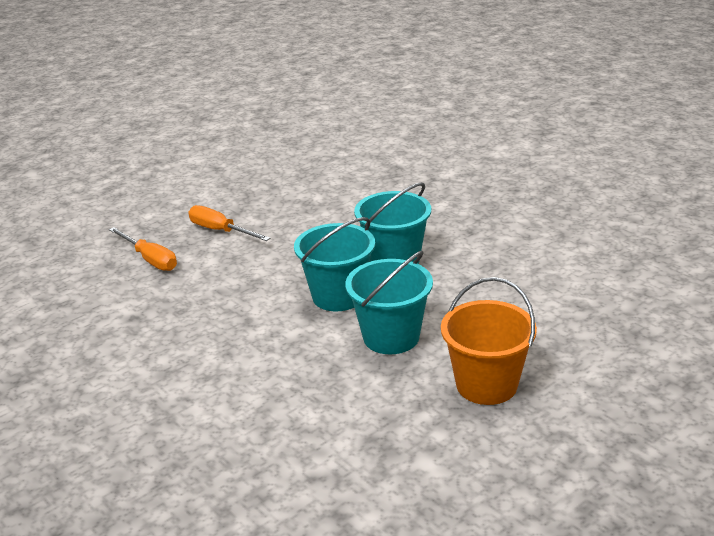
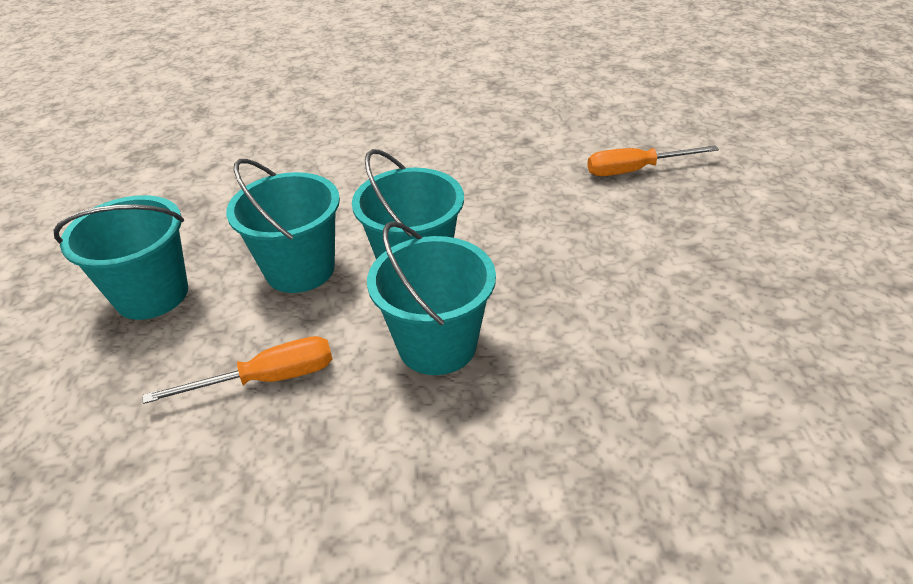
camera: 125 degrees right, 10 degrees up
orange screwdriver [188,205,270,241] -> orange screwdriver moved to [143,336,332,404]
orange bucket [441,277,537,405] -> turquoise bucket [54,195,188,320]

